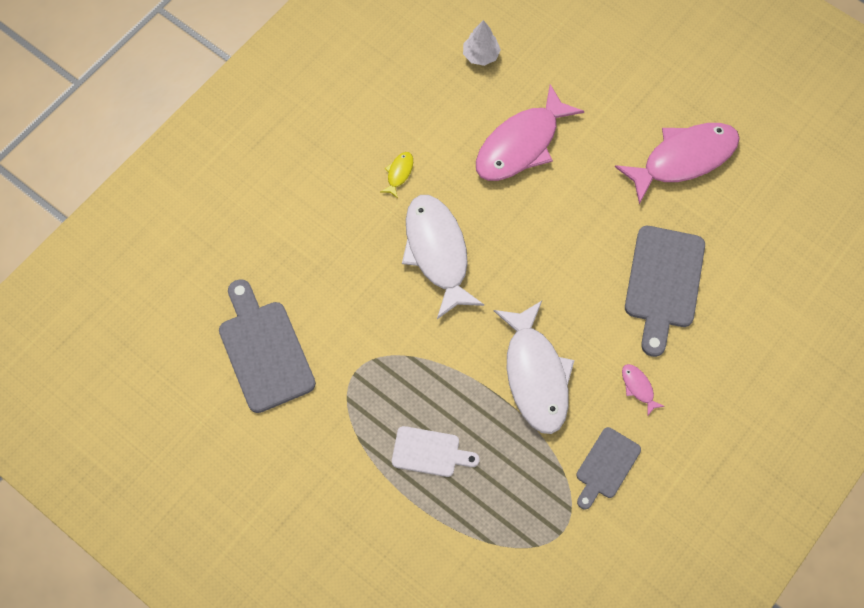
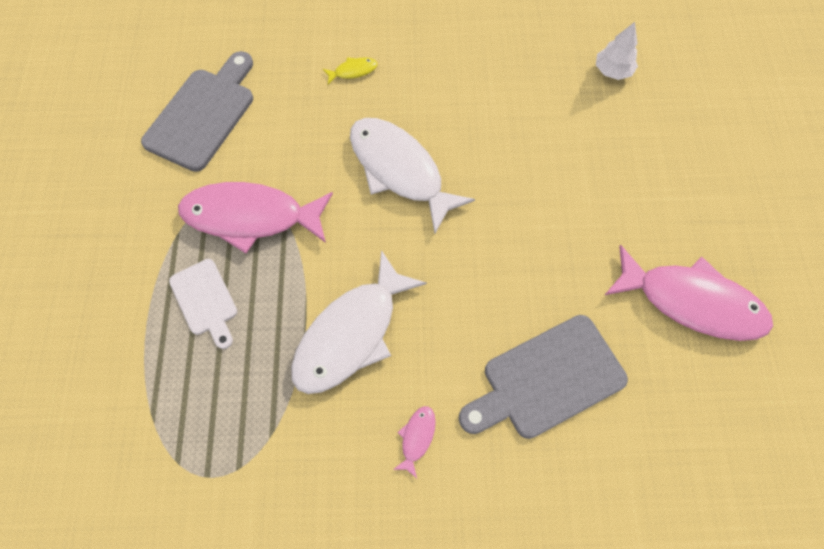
camera: 50 degrees right, 0 degrees up
yellow fish [381,152,413,199] -> yellow fish moved to [323,57,378,85]
white fish [402,195,484,319] -> white fish turned 75 degrees counterclockwise [350,118,475,233]
pink fish [476,84,584,181] -> pink fish moved to [178,182,333,254]
grey cutting board [576,427,641,509] -> none

